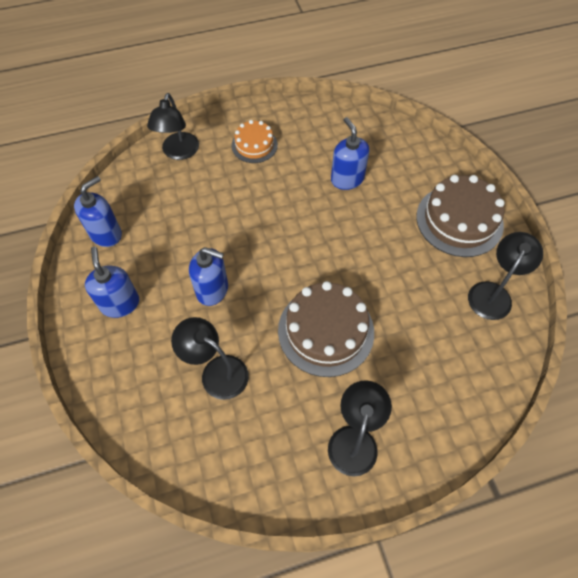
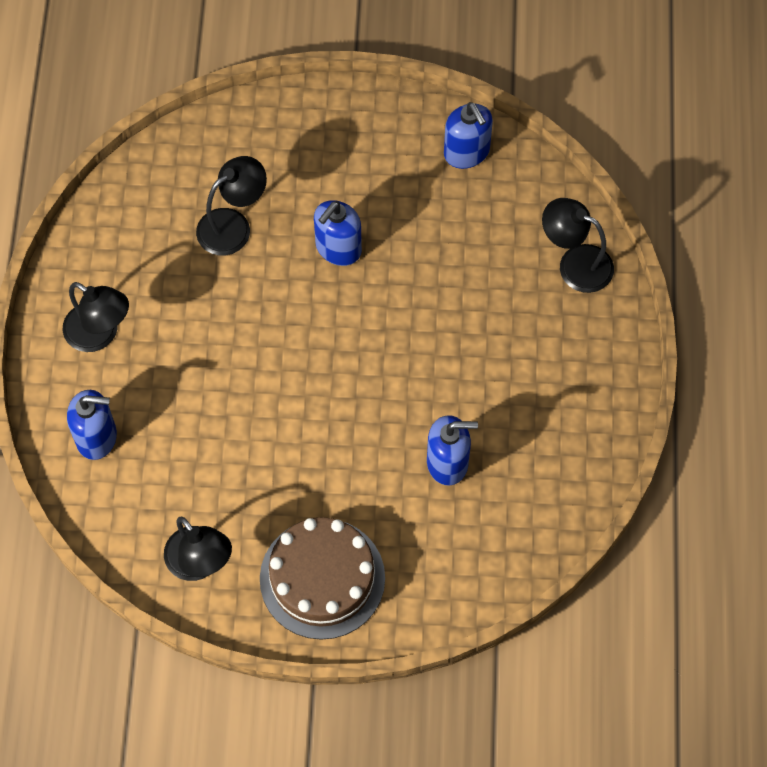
camera: 110 degrees right, 5 degrees up
blue soap dispenser [85,247,139,318] -> blue soap dispenser moved to [67,390,117,460]
orange cake [232,120,278,163] -> none
brown cake [278,281,374,377] -> none

